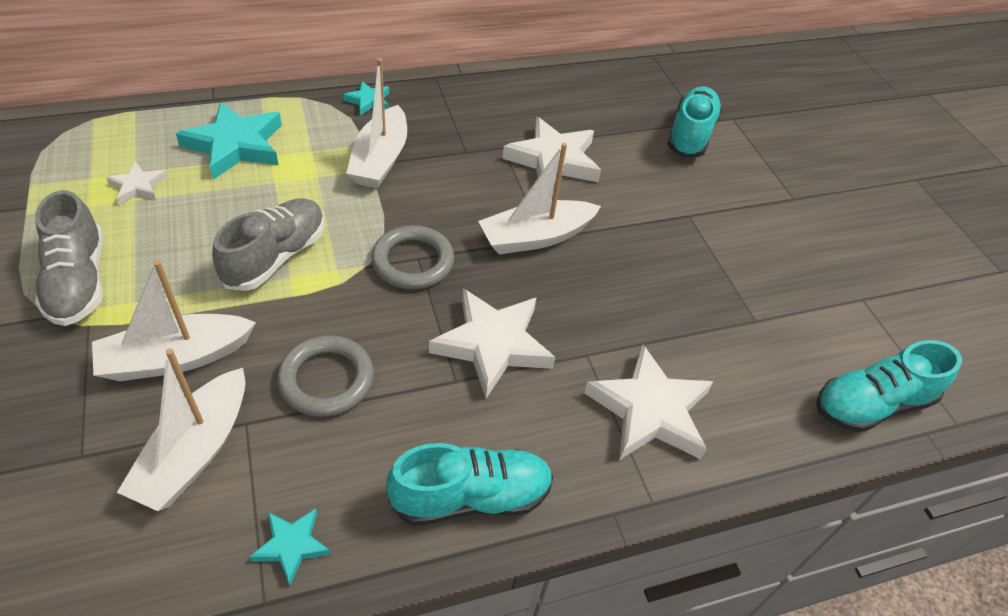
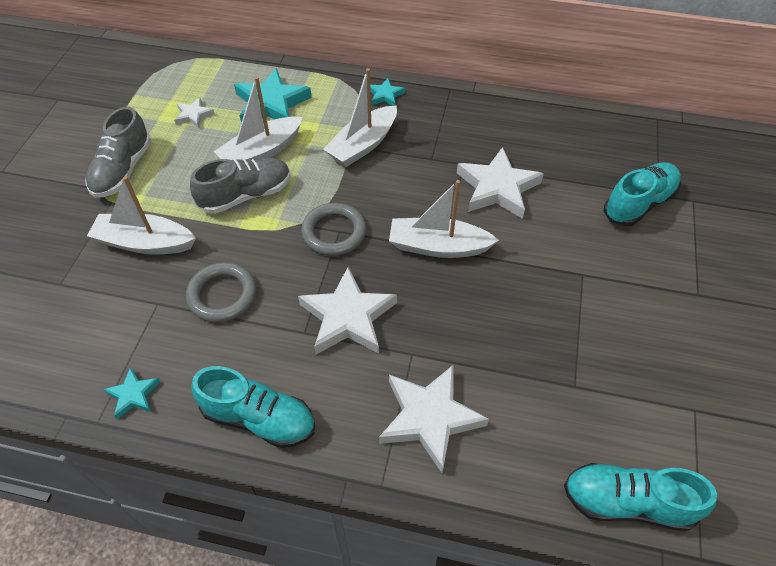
camera: 35 degrees right, 5 degrees up
white boat [117,349,245,511] -> white boat moved to [214,77,303,161]

